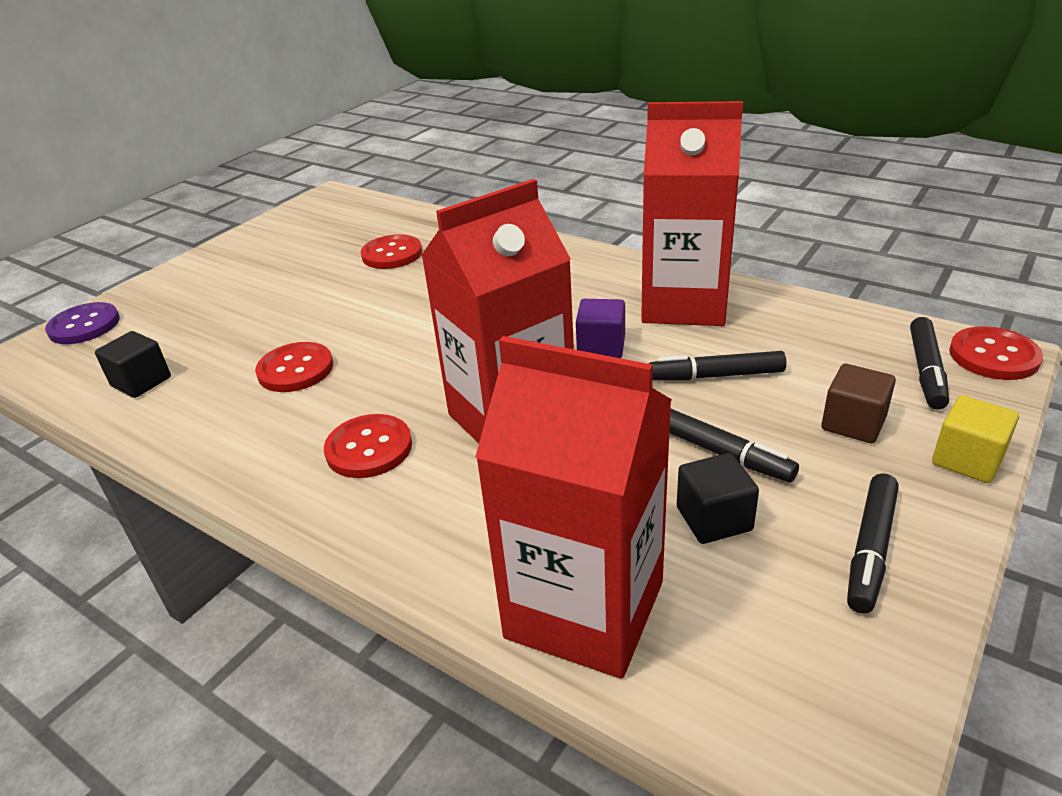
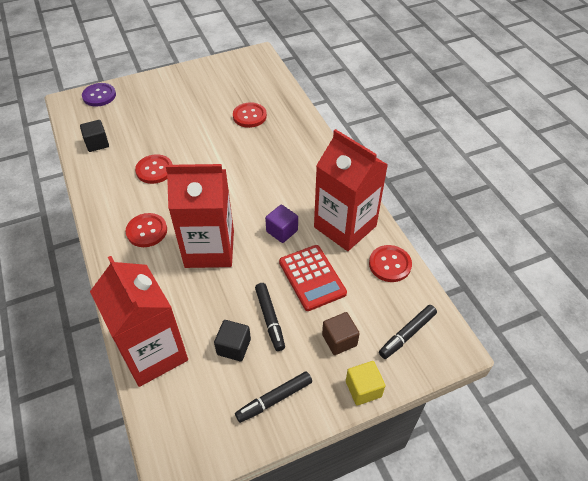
camera: 30 degrees right, 15 degrees up
black marker [648,351,786,380] -> red calculator [279,245,347,311]
red button [949,326,1043,380] -> red button moved to [369,245,412,282]

